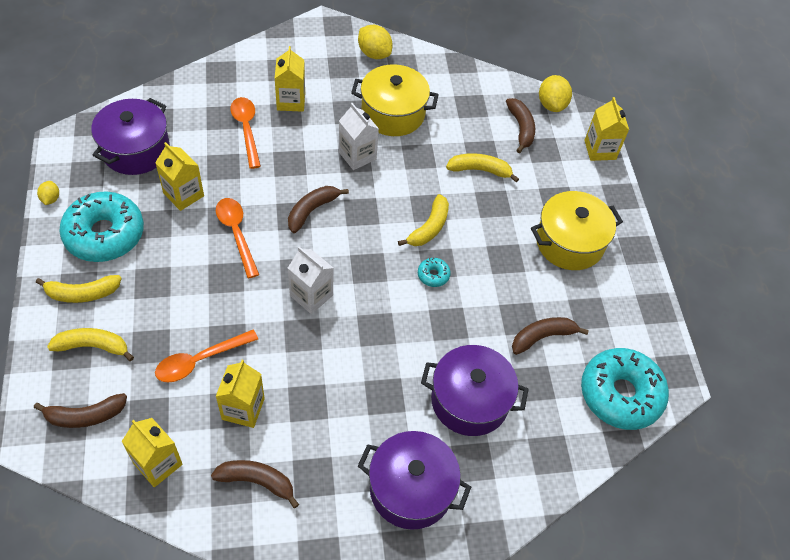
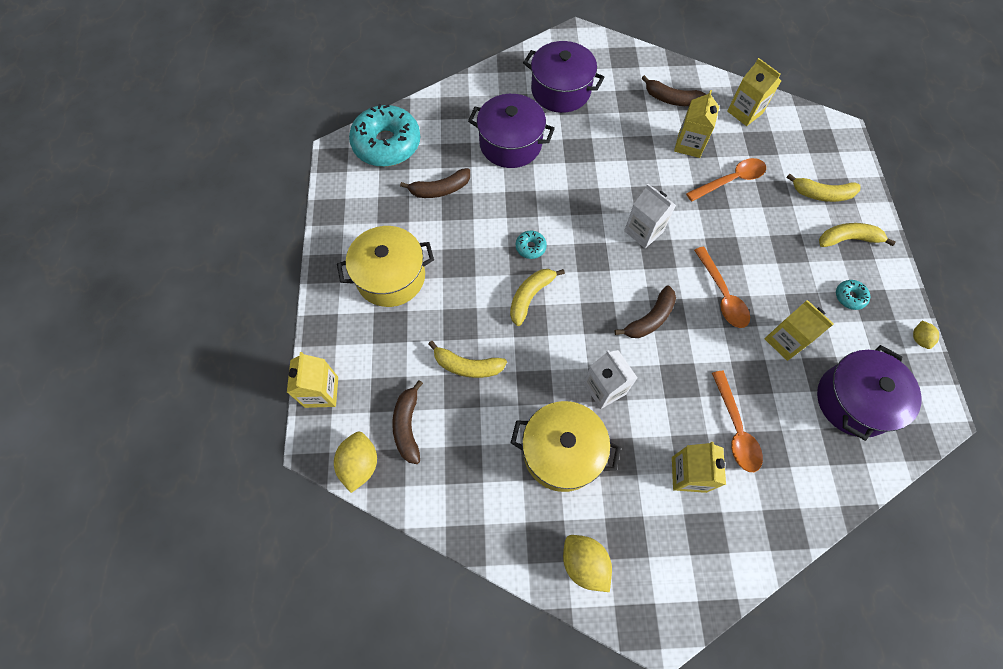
camera: 170 degrees left, 10 degrees up
brown banana [34,393,127,428] -> none
turquoise donut [59,191,144,262] -> turquoise donut [836,280,870,310], size x0.41

